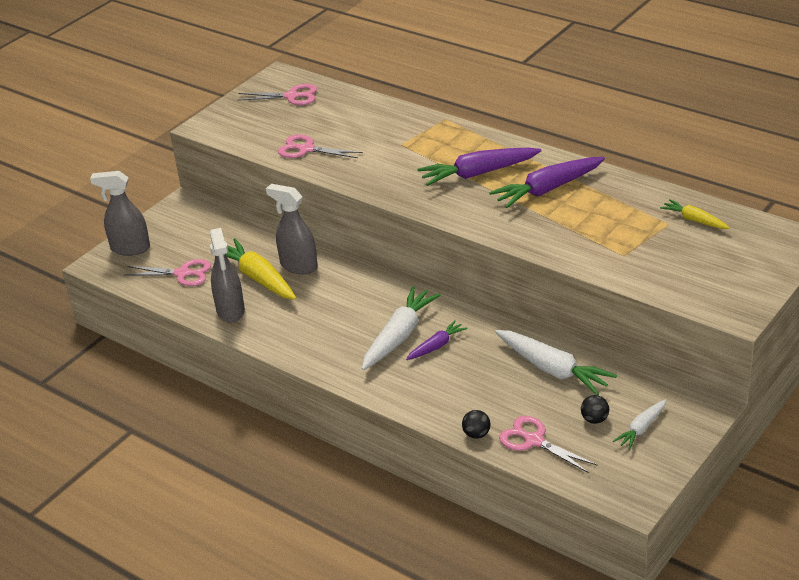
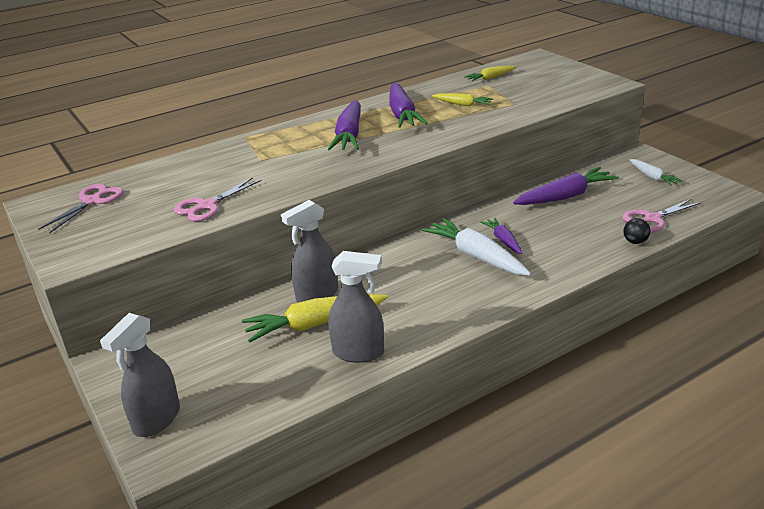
camera: 70 degrees left, 5 degrees down
pink scissors [124,259,211,286] -> none
white carrot [495,330,617,395] -> purple carrot [513,167,619,205]
black ball [581,395,609,424] -> none
none -> yellow carrot [432,93,493,106]

